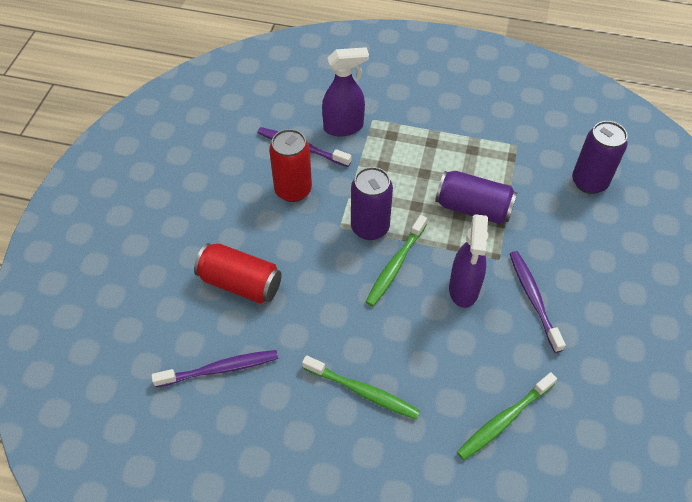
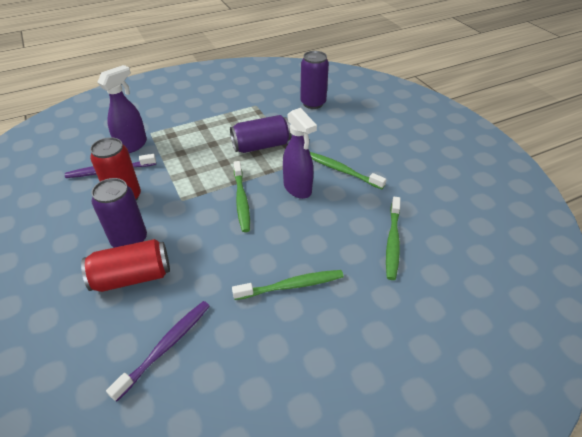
camera: 40 degrees left, 10 degrees down
purple can [351,167,393,240] -> purple can moved to [91,178,147,248]
purple toothbrush [510,251,566,353] -> green toothbrush [310,152,386,189]

